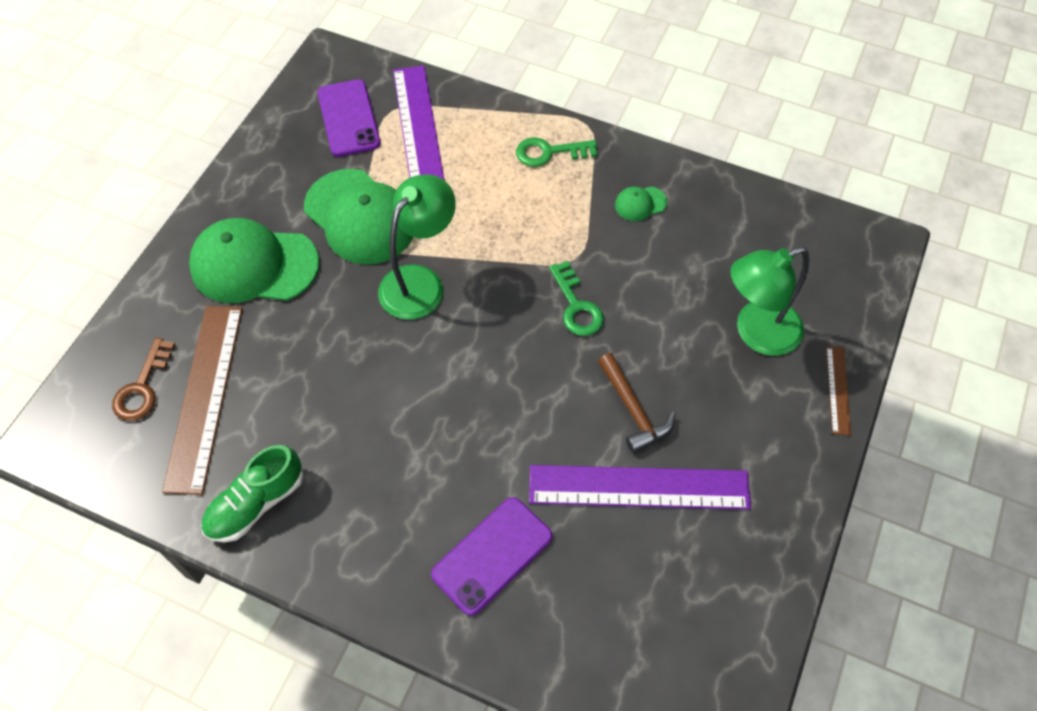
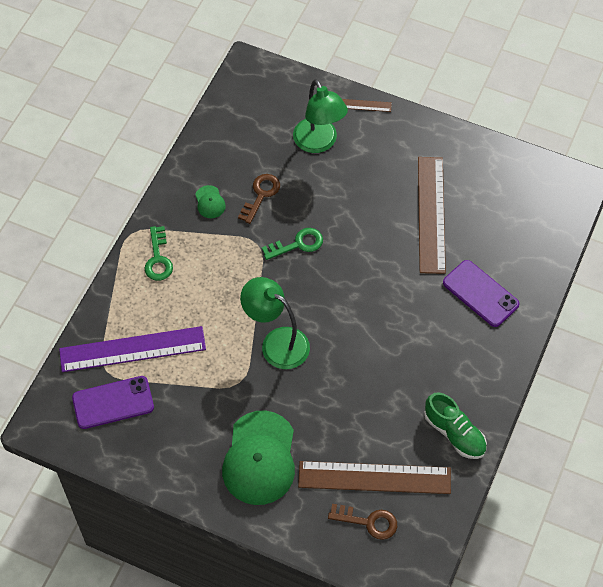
camera: 90 degrees left, 0 degrees up
green cap [304,169,414,265] -> none
purple ruler [529,465,751,509] -> brown ruler [418,157,446,274]
brown hammer [598,353,675,453] -> none
none -> brown key [238,174,280,224]

